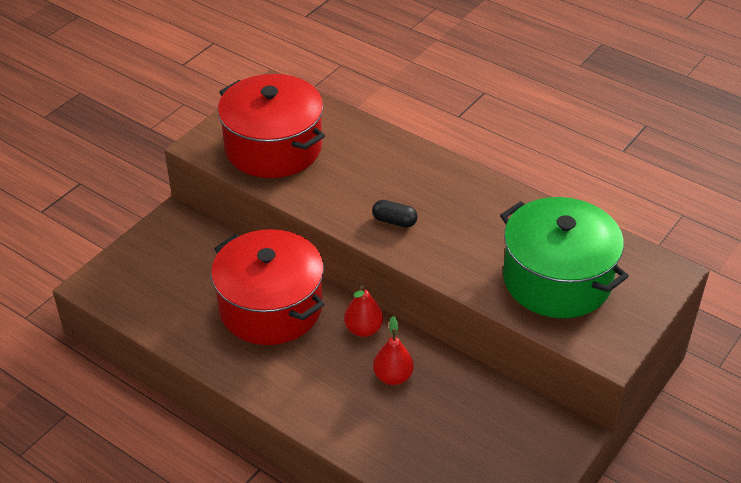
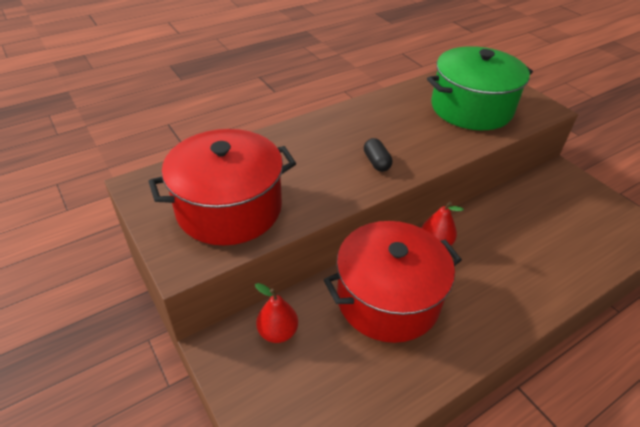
camera: 70 degrees left, 0 degrees up
black capsule [372,200,418,228] -> black capsule turned 60 degrees counterclockwise [364,138,392,172]
red pear [373,316,414,385] -> red pear moved to [255,283,298,343]

